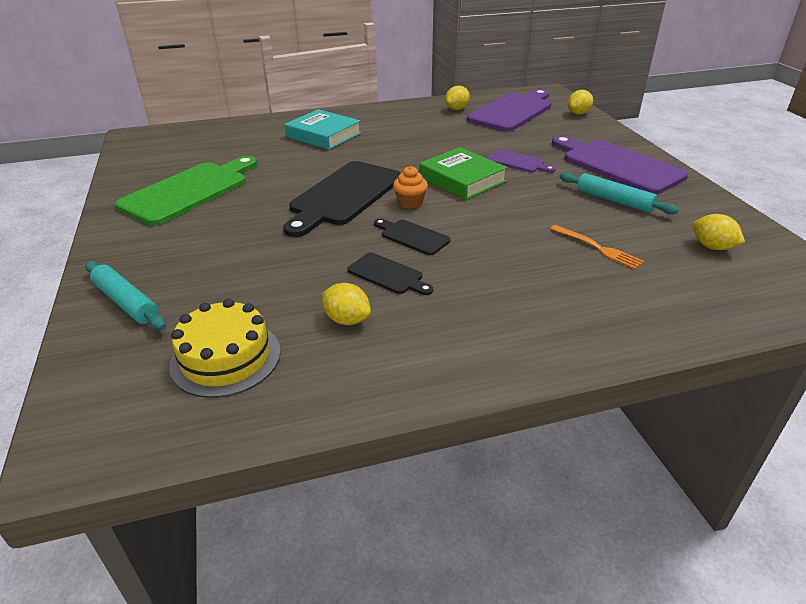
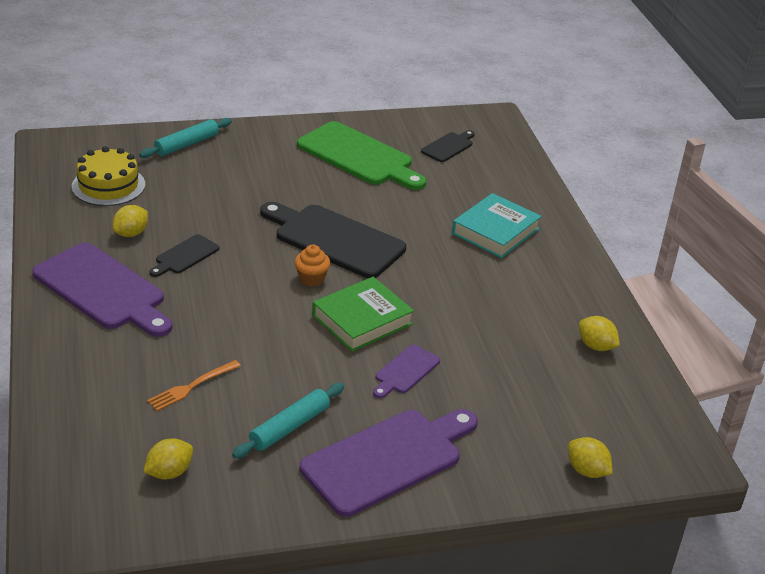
camera: 90 degrees right, 0 degrees up
black cutting board [374,219,450,255] -> black cutting board moved to [421,130,475,162]
purple cutting board [467,89,551,132] -> purple cutting board moved to [32,243,173,337]

